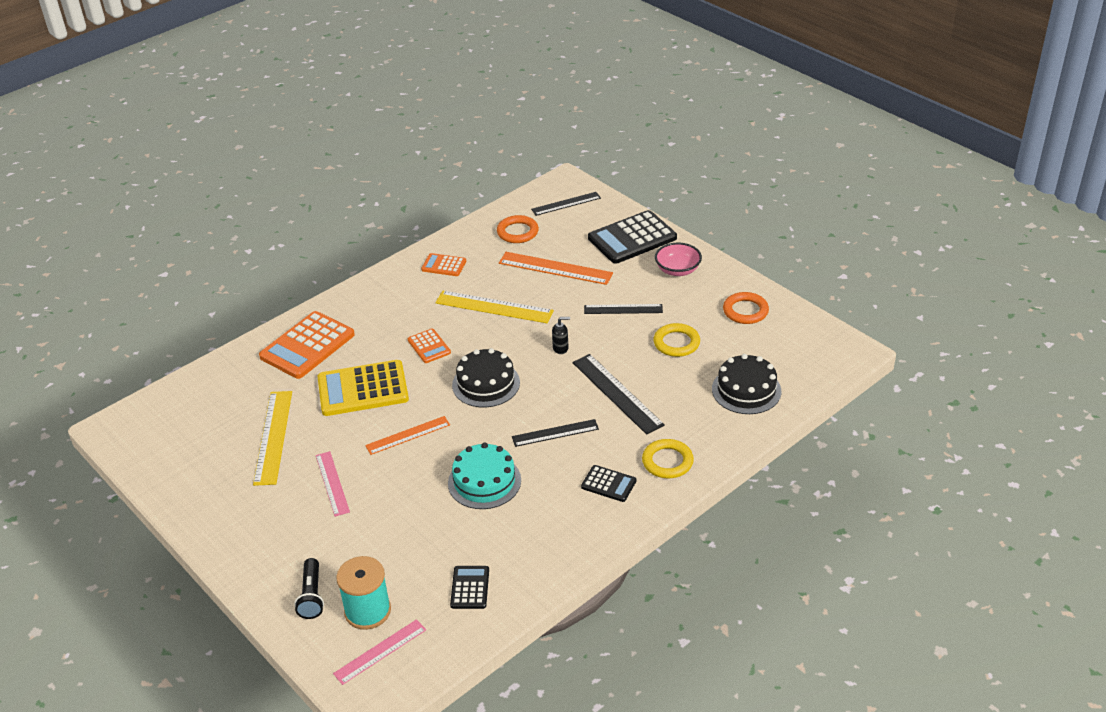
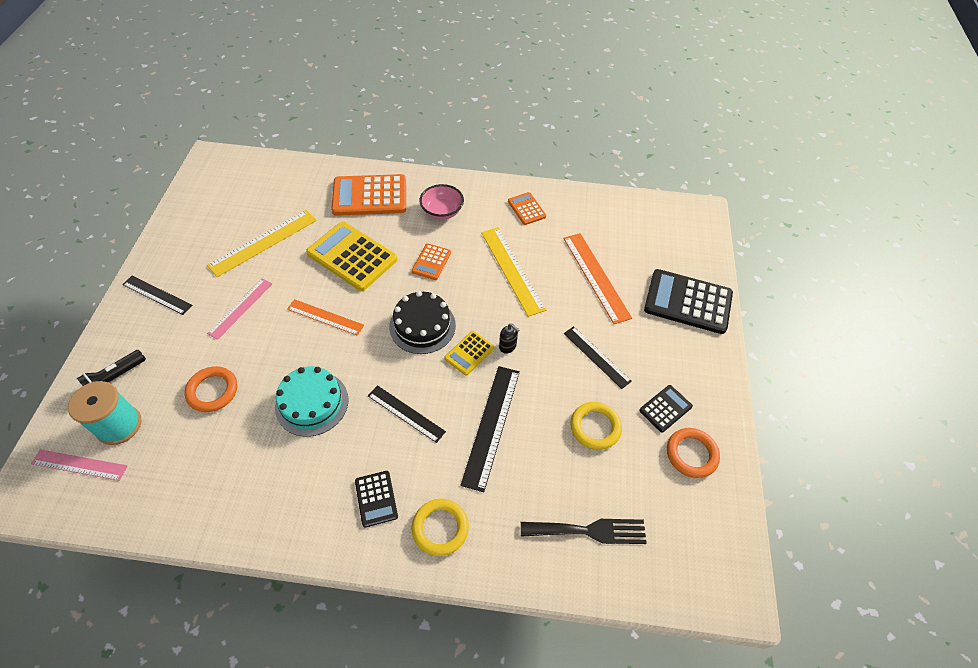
camera: 45 degrees right, 15 degrees up
black calculator [450,566,489,609] -> black calculator moved to [639,385,693,432]
orange ring [497,215,539,243] -> orange ring moved to [185,366,237,412]
black ruler [531,192,601,216] -> black ruler moved to [122,276,193,315]
pink bowl [655,243,702,276] -> pink bowl moved to [420,184,464,220]
black cake [712,354,781,414] -> black fork [521,519,647,544]
none -> yellow calculator [445,331,494,376]

